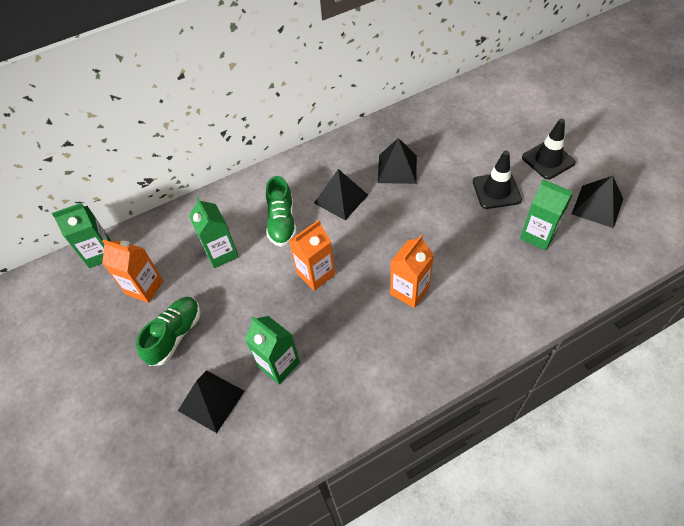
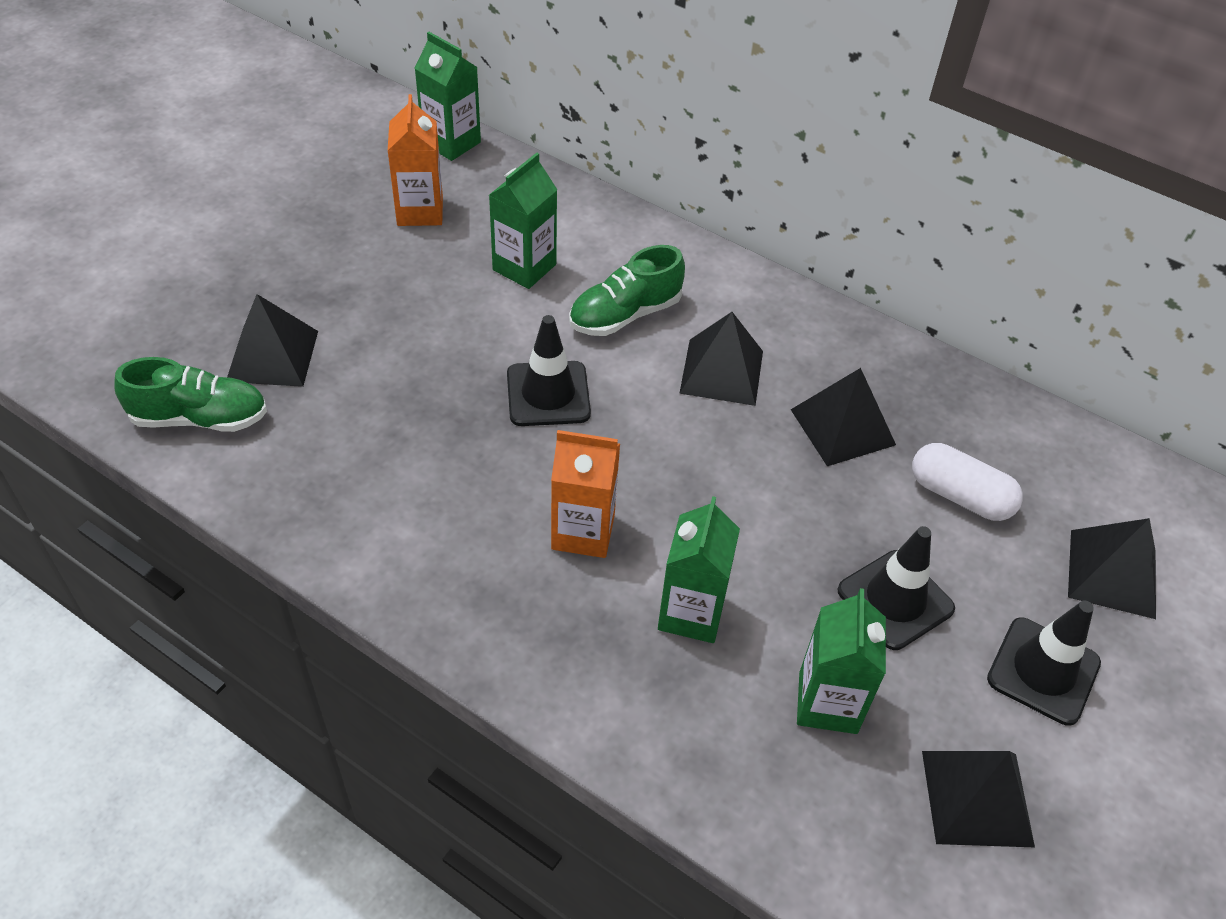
camera: 55 degrees right, 5 degrees down
green shoe [136,297,200,366] -> green shoe moved to [114,357,267,432]
green carton [245,316,300,384] -> green carton moved to [658,496,740,643]
orange carton [289,220,335,291] -> black traffic cone [507,315,591,426]
none -> white capsule [912,443,1023,521]
none -> black pyramid [1068,518,1156,619]

